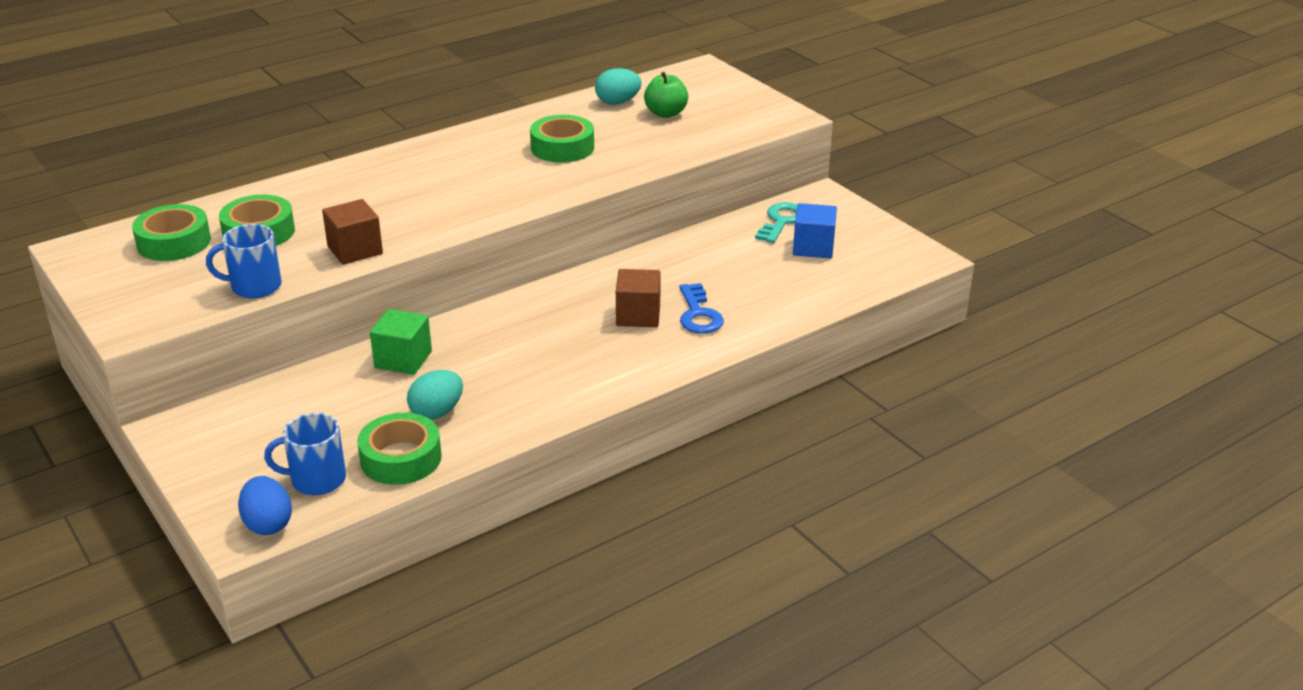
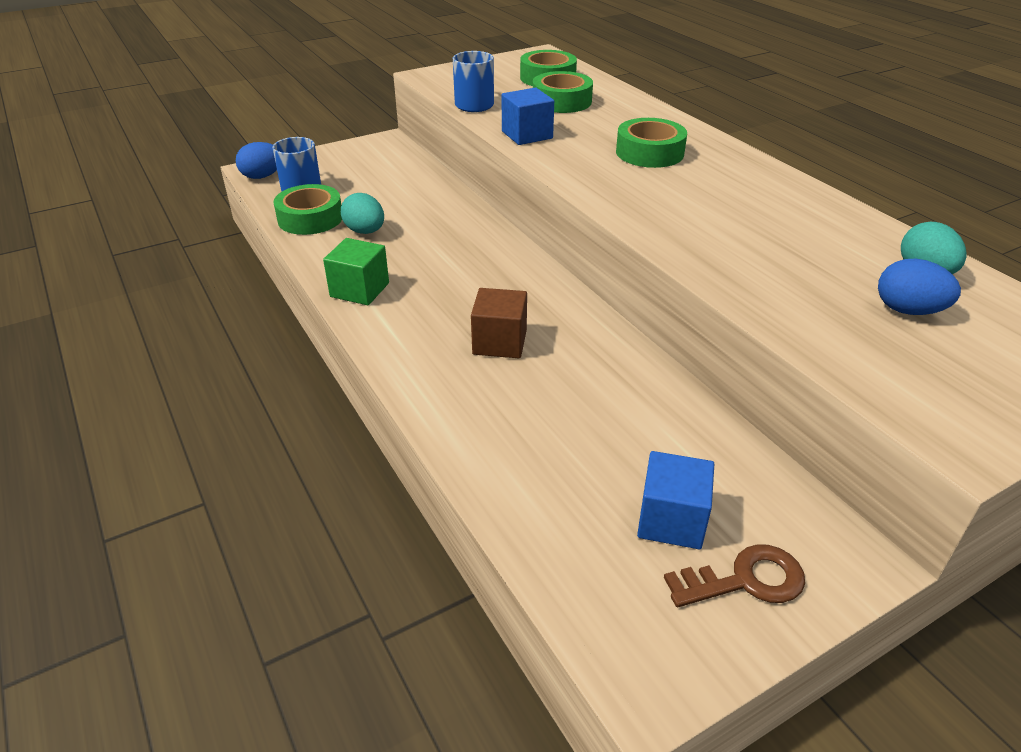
camera: 95 degrees right, 5 degrees up
brown cube [322,199,383,265] -> blue cube [502,88,554,145]
green cube [370,309,432,375] -> green cube moved to [323,238,389,305]
green tape [530,115,594,163] -> green tape moved to [616,118,687,168]
green apple [644,72,688,118] -> blue egg [878,259,961,315]
blue key [680,283,724,334] -> none
turquoise key [755,202,798,243] -> none
none -> brown key [664,544,805,607]

